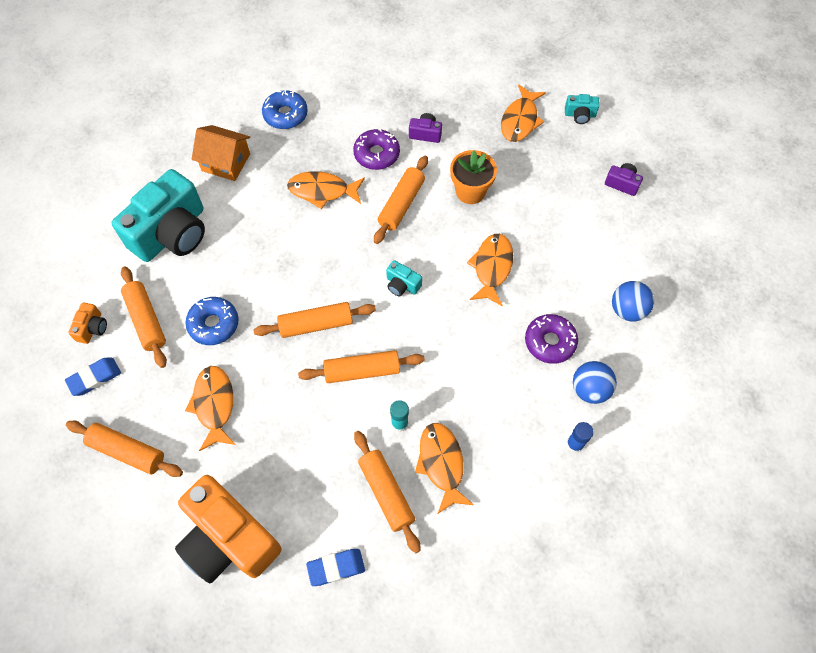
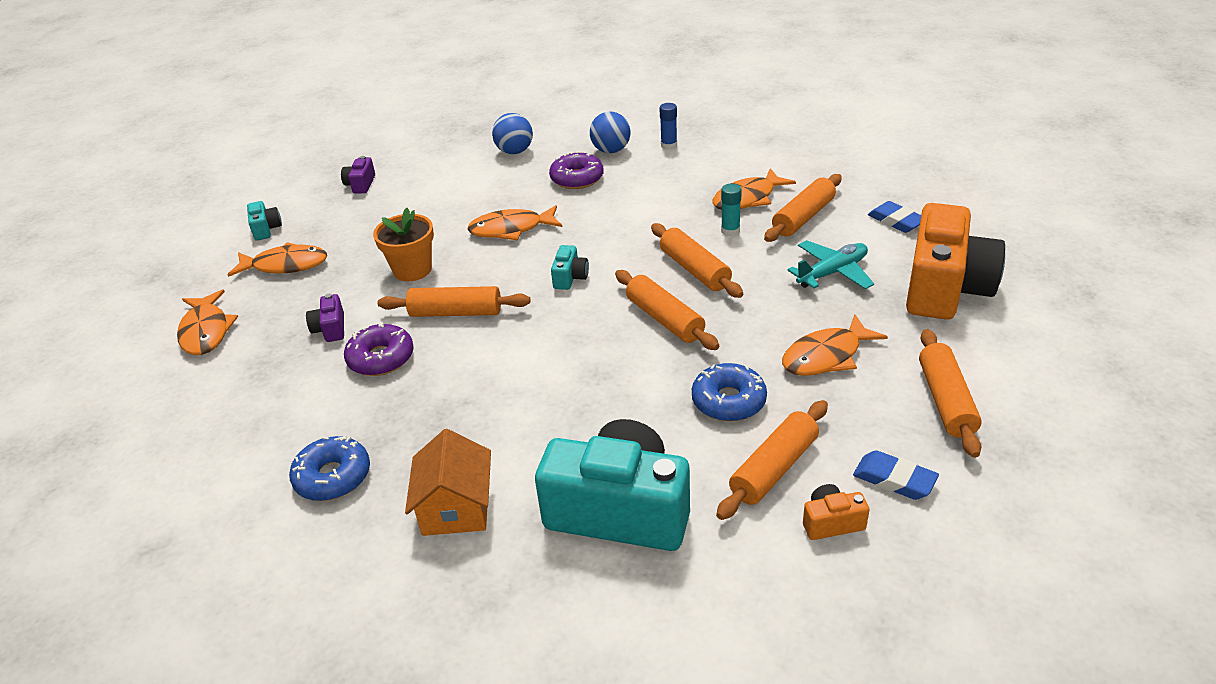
camera: 110 degrees left, 25 degrees down
orange fish [287,171,365,209] -> orange fish moved to [177,289,238,355]
none -> turquoise plane [787,240,874,289]

